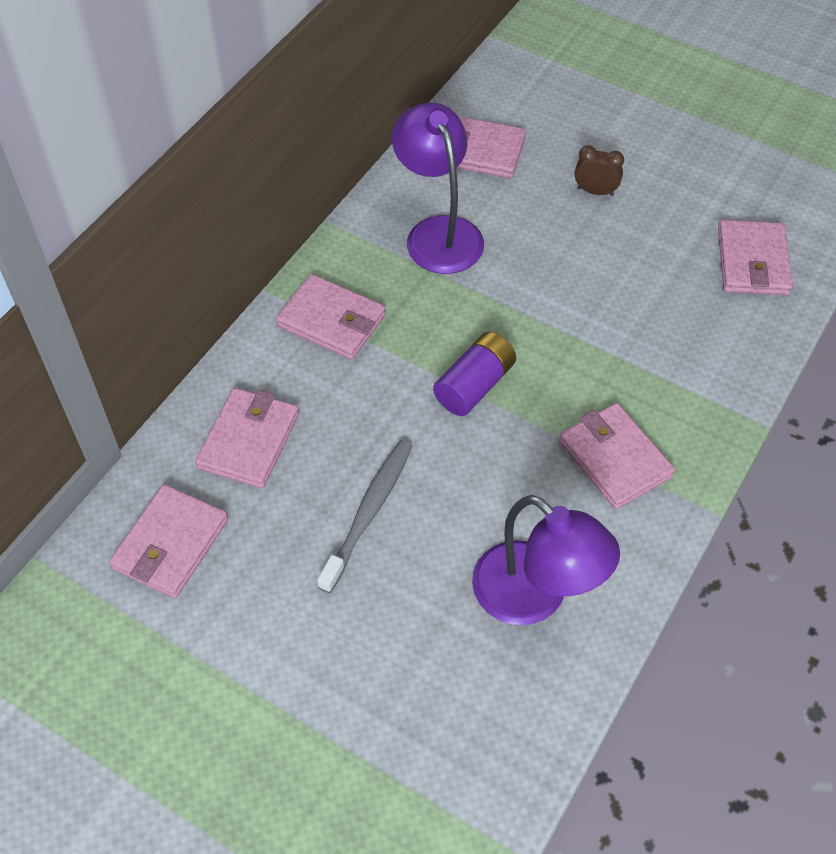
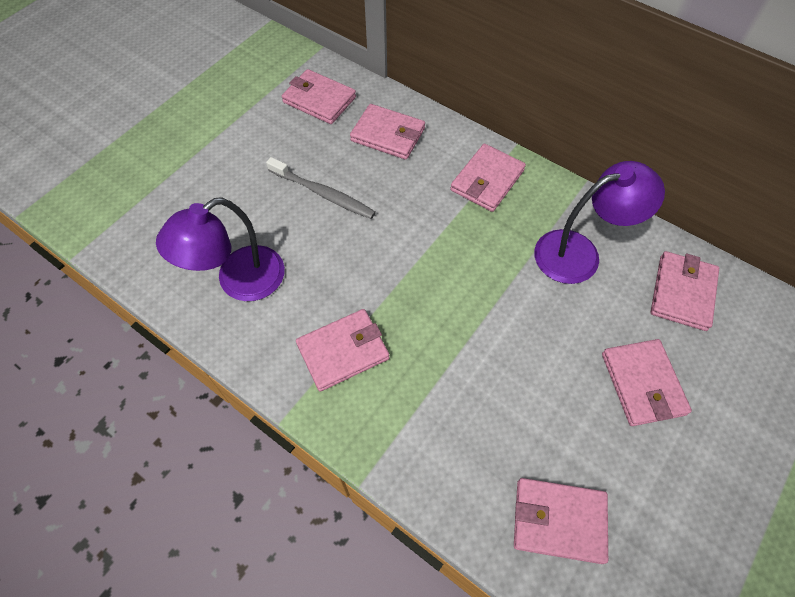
camera: 95 degrees right, 5 degrees up
purple battery [433,332,516,416] -> none
brown clock [575,145,624,196] -> pink wallet [602,339,692,426]

